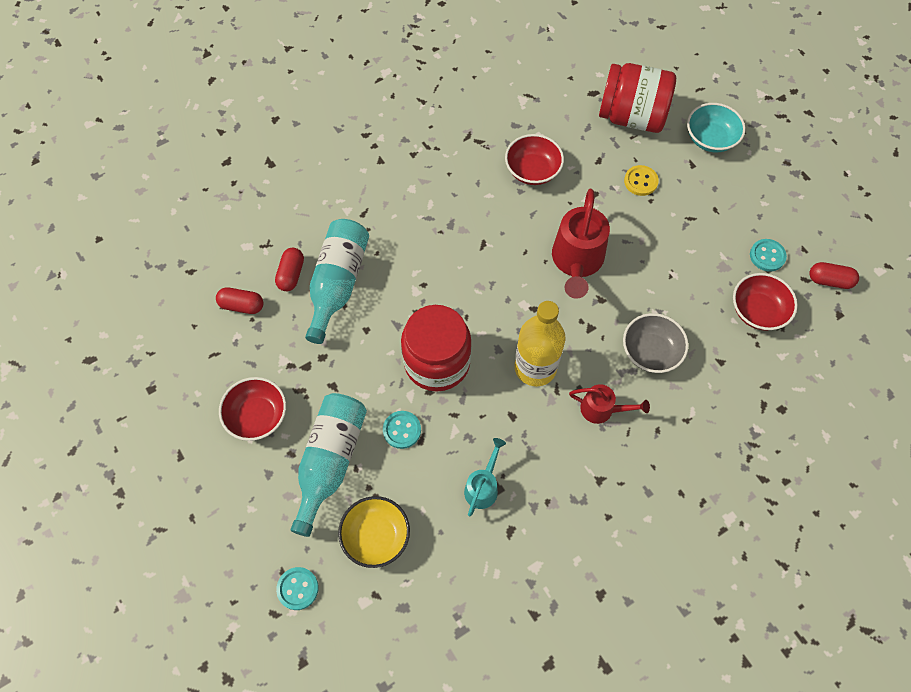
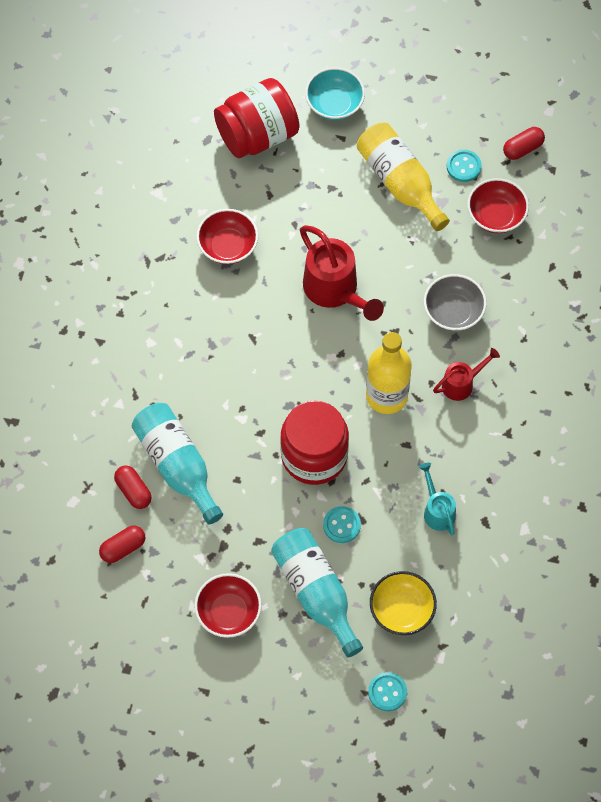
camera: 45 degrees left, 0 degrees up
yellow button [624,165,659,196] -> none
none -> yellow bottle [357,123,450,231]

